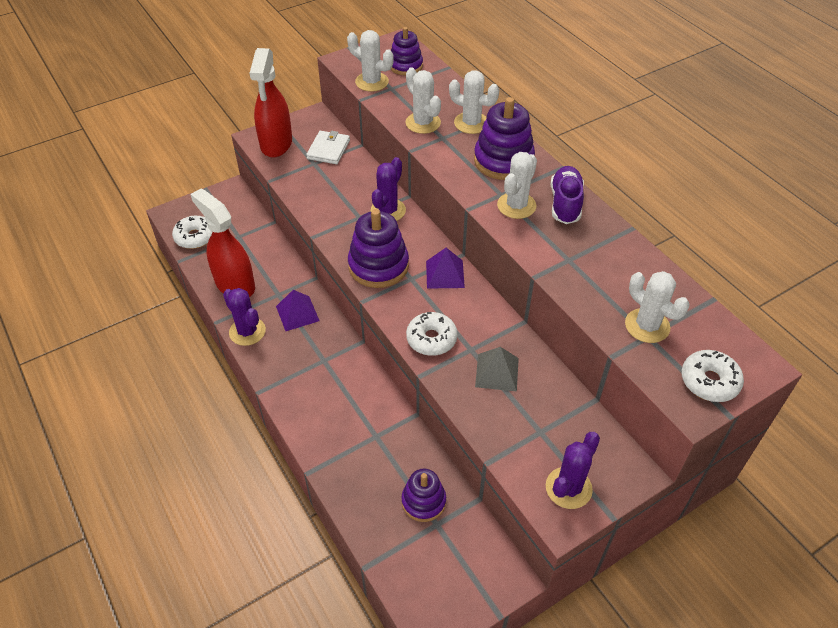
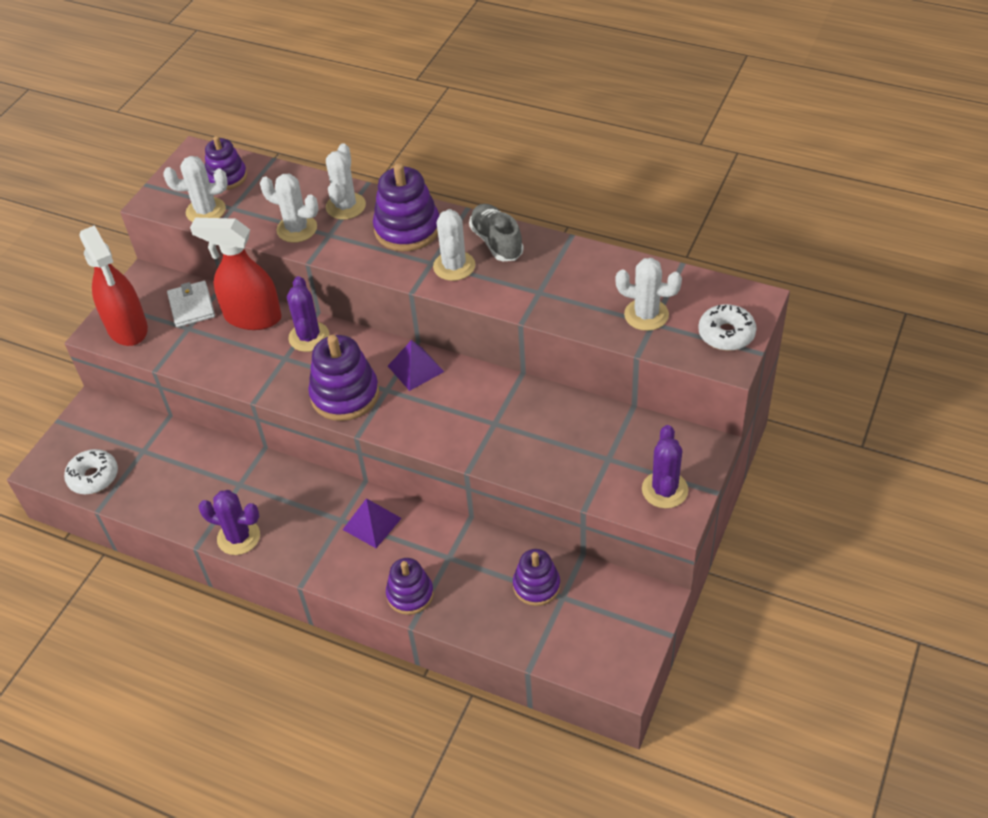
camera: 30 degrees left, 0 degrees up
red spray bottle [190,189,255,297] -> red spray bottle moved to [190,218,282,330]
purple pyramid [276,290,320,331] -> purple pyramid moved to [343,498,402,548]
white donut [406,312,458,356] -> none
white cactus [449,70,499,134] -> white cactus turned 75 degrees counterclockwise [326,143,366,220]
grey pyramid [475,347,519,392] -> none
purple shoe [551,166,584,224] -> grey shoe [469,204,524,261]
none -> purple stacking toy [386,558,434,615]

